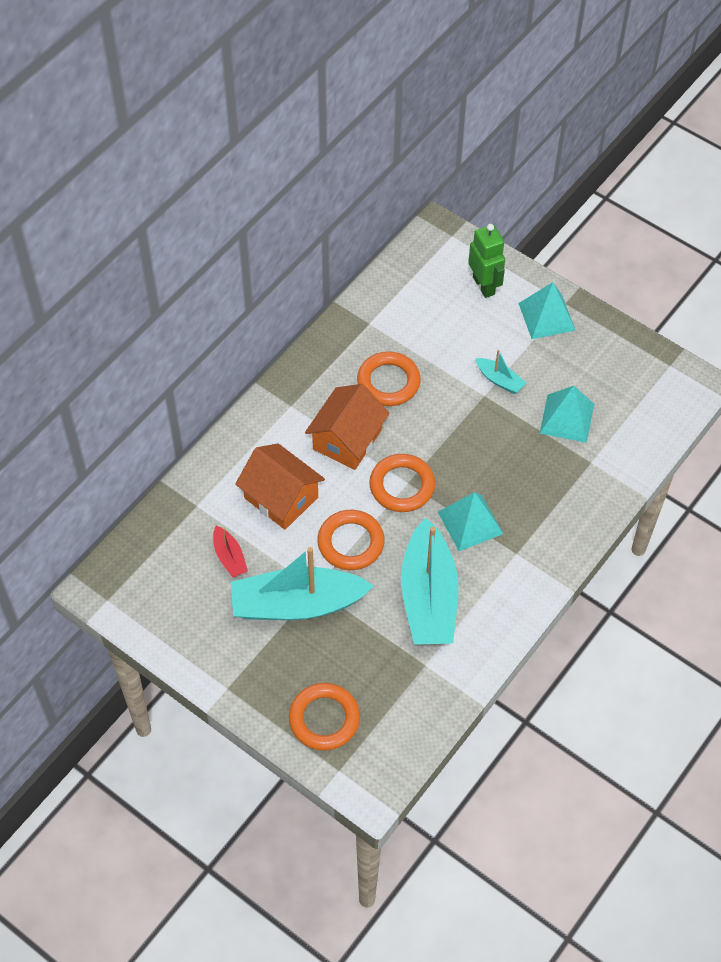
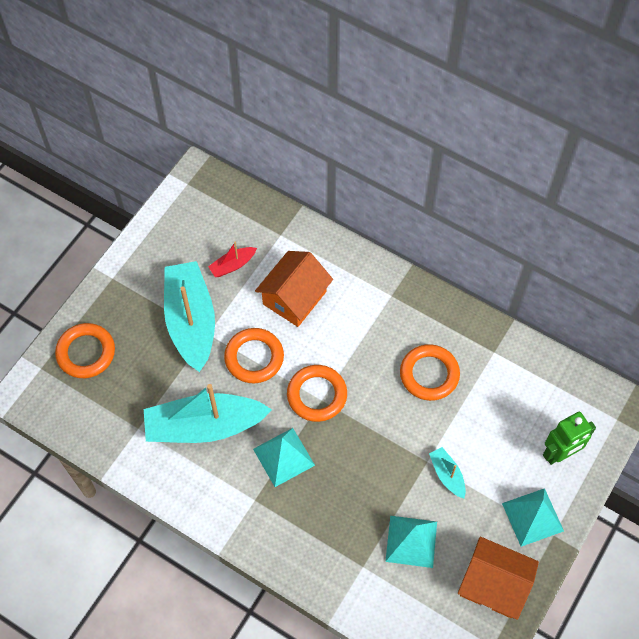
camera: 85 degrees right, 5 degrees up
orange house [305,384,390,470] -> orange house moved to [458,537,539,620]
turquoise boat [475,350,526,394] -> turquoise boat turned 120 degrees clockwise [429,447,466,499]

